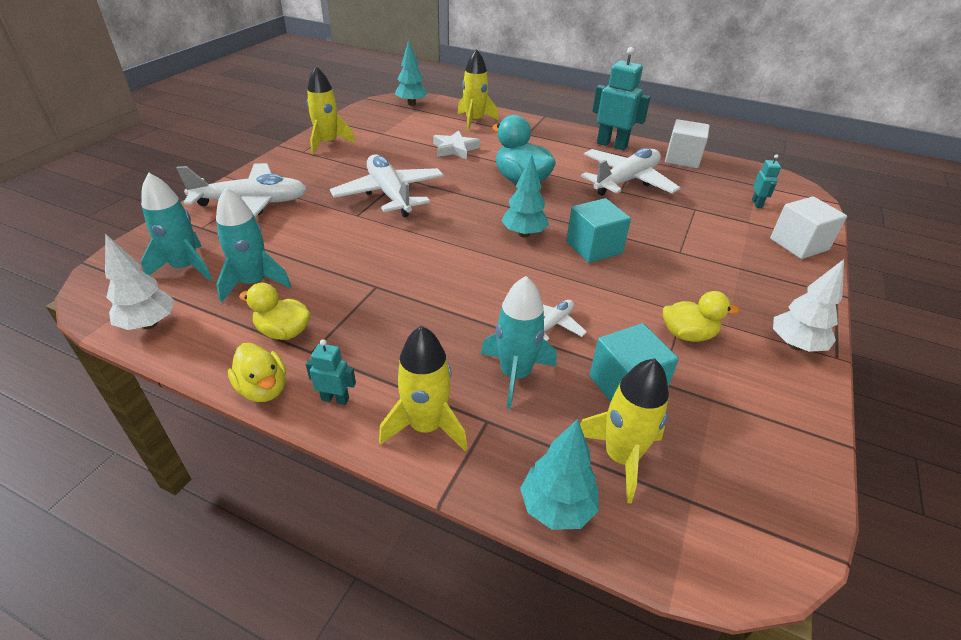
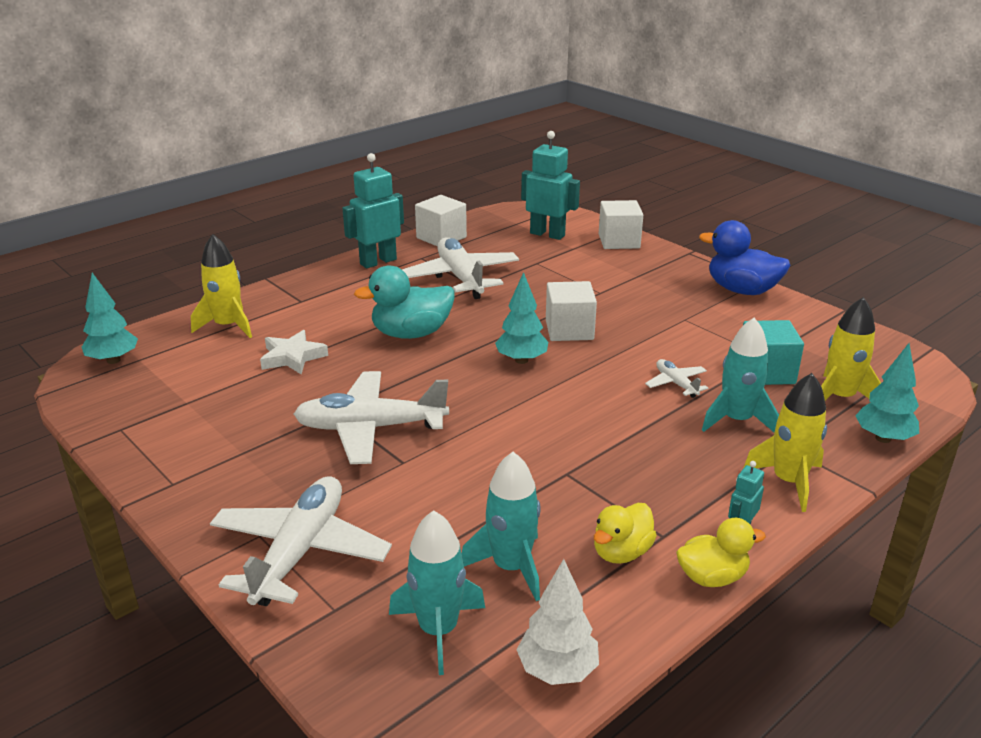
camera: 65 degrees left, 10 degrees down
yellow rocket [307,66,355,154] -> none
turquoise cube [566,198,631,263] -> white cube [546,281,597,341]
yellow duck [663,291,739,342] -> none
turquoise robot [752,154,781,208] -> turquoise robot [521,131,580,240], size x2.03
white tree [773,259,844,352] -> blue duck [699,220,790,295]

